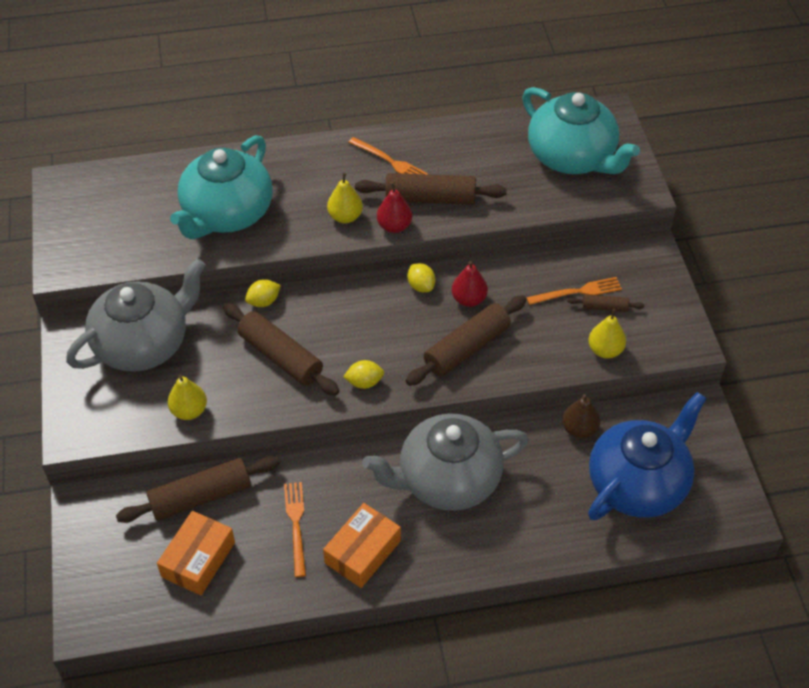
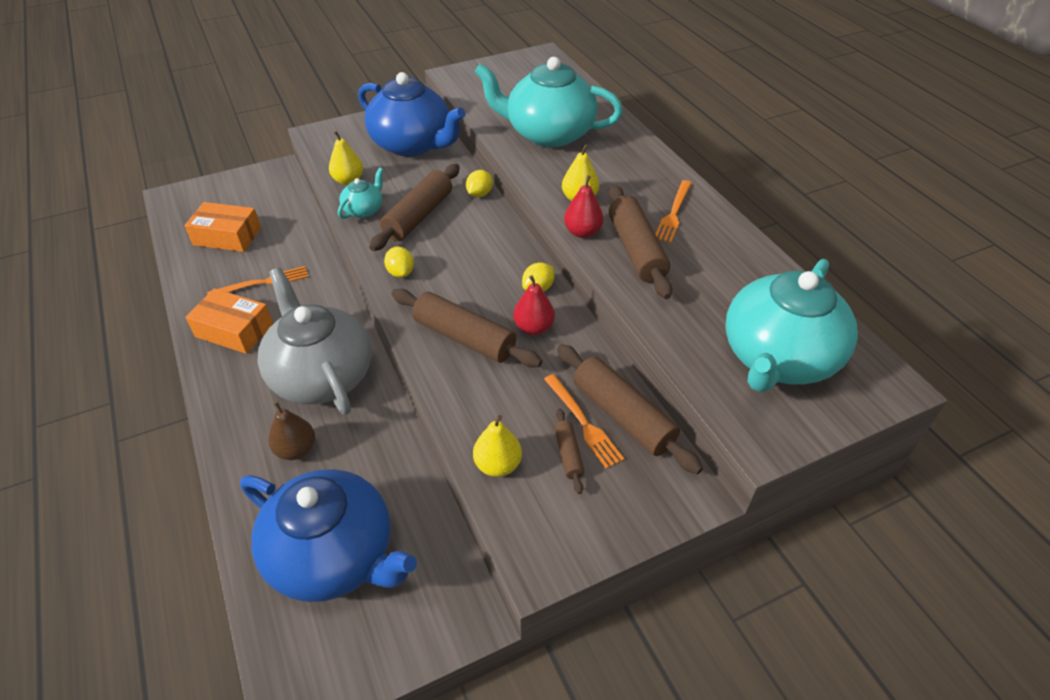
camera: 75 degrees right, 5 degrees down
grey teapot [66,258,206,372] -> blue teapot [358,72,466,157]
brown rolling pin [116,456,280,523] -> brown rolling pin moved to [557,344,703,474]
yellow lemon [245,279,281,307] -> yellow lemon turned 75 degrees clockwise [466,170,493,197]
brown pear [562,394,600,439] -> brown pear moved to [268,401,315,460]
none -> turquoise teapot [338,168,384,219]

